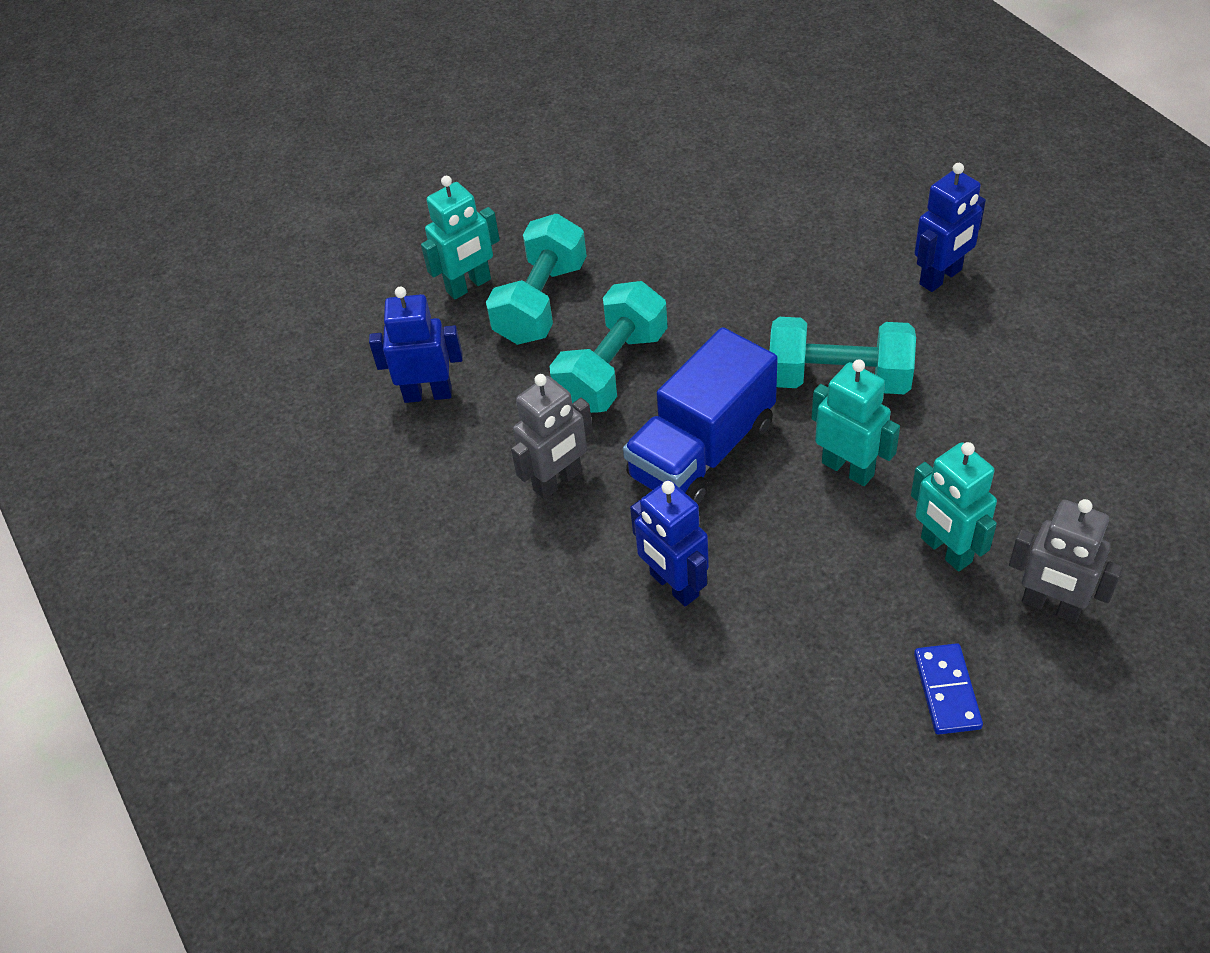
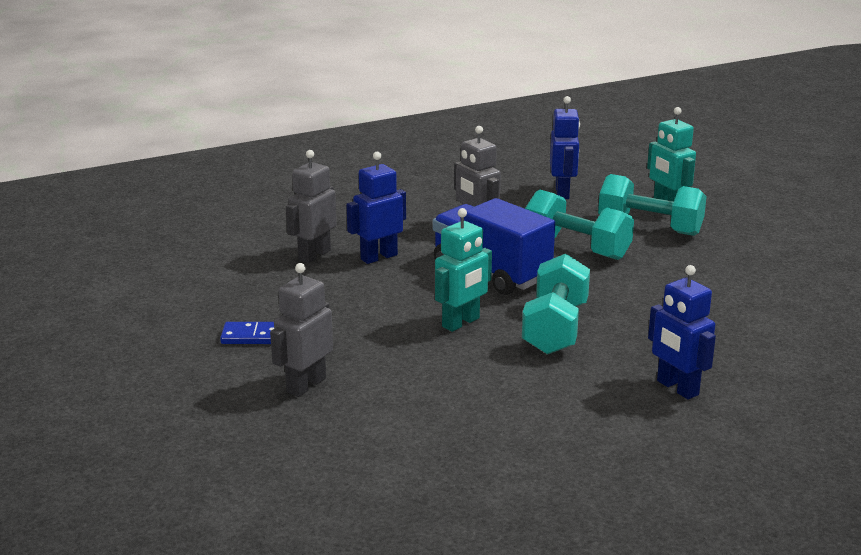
camera: 90 degrees right, 25 degrees down
turquoise robot [911,442,997,572] -> none
none -> grey robot [286,150,337,263]

